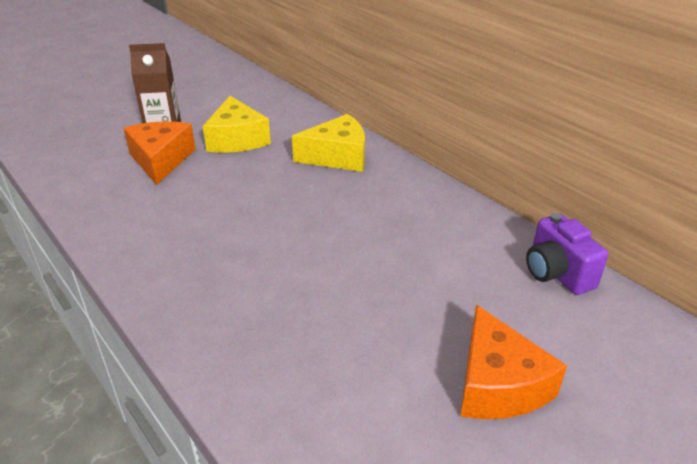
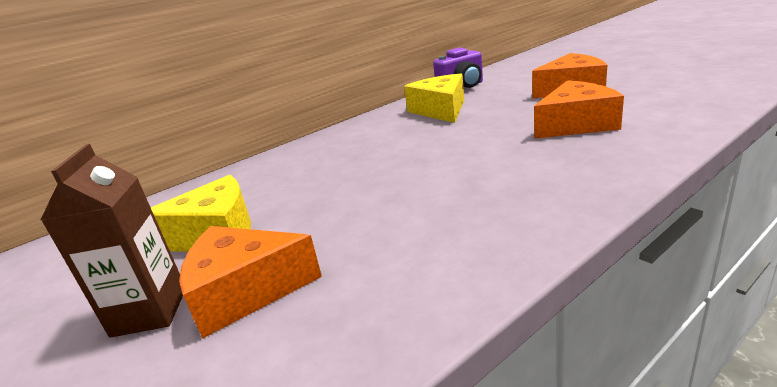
camera: 85 degrees left, 10 degrees down
yellow cheese [292,114,365,172] -> yellow cheese moved to [404,73,464,123]
none -> orange cheese [534,80,624,139]

